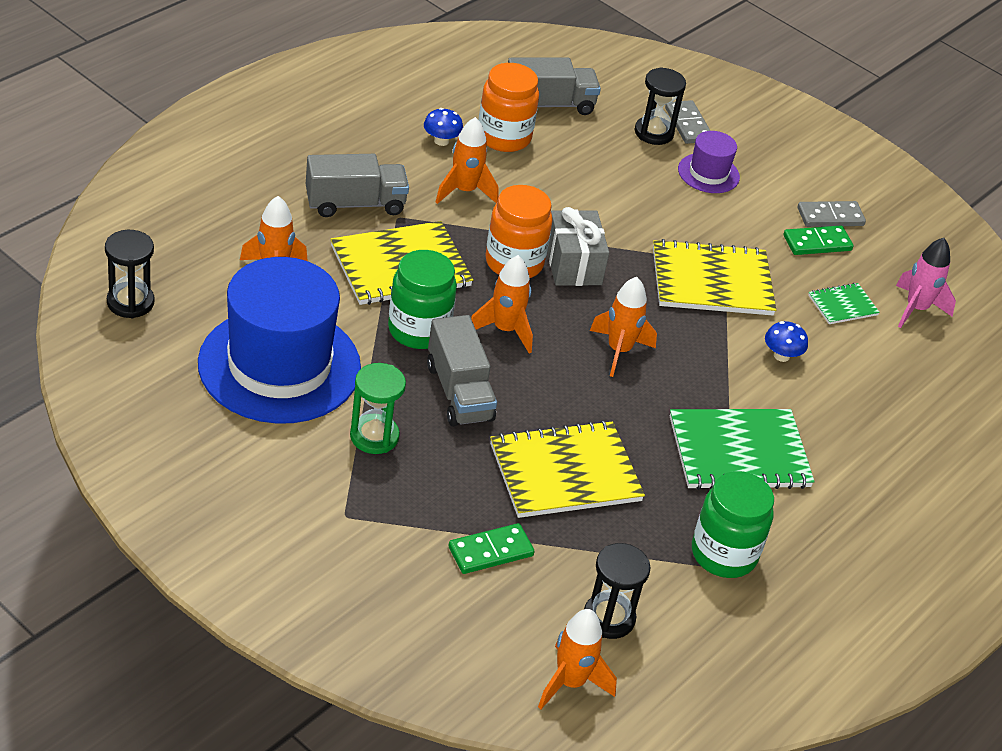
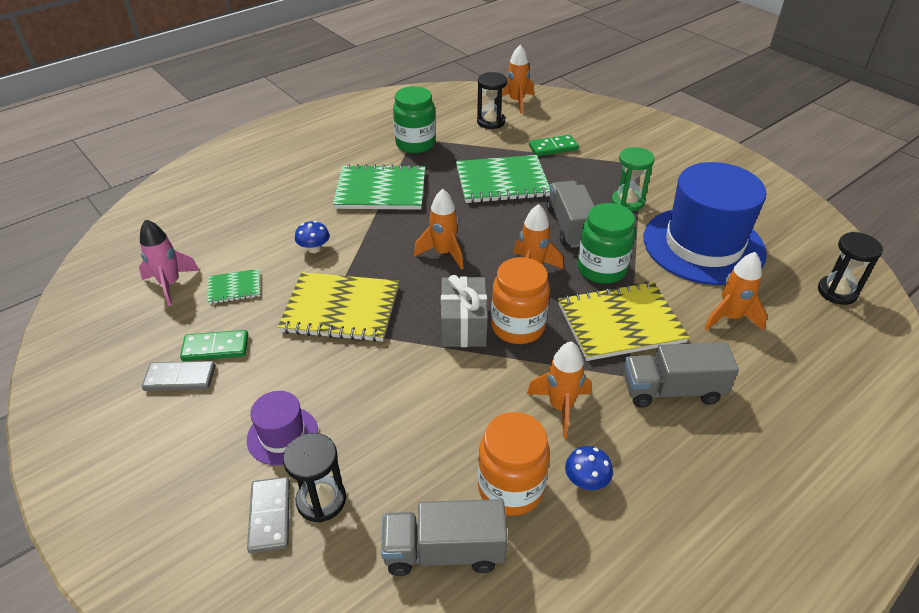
camera: 165 degrees left, 0 degrees up
yellow notebook [490,420,645,518] -> green notebook [456,155,550,203]

